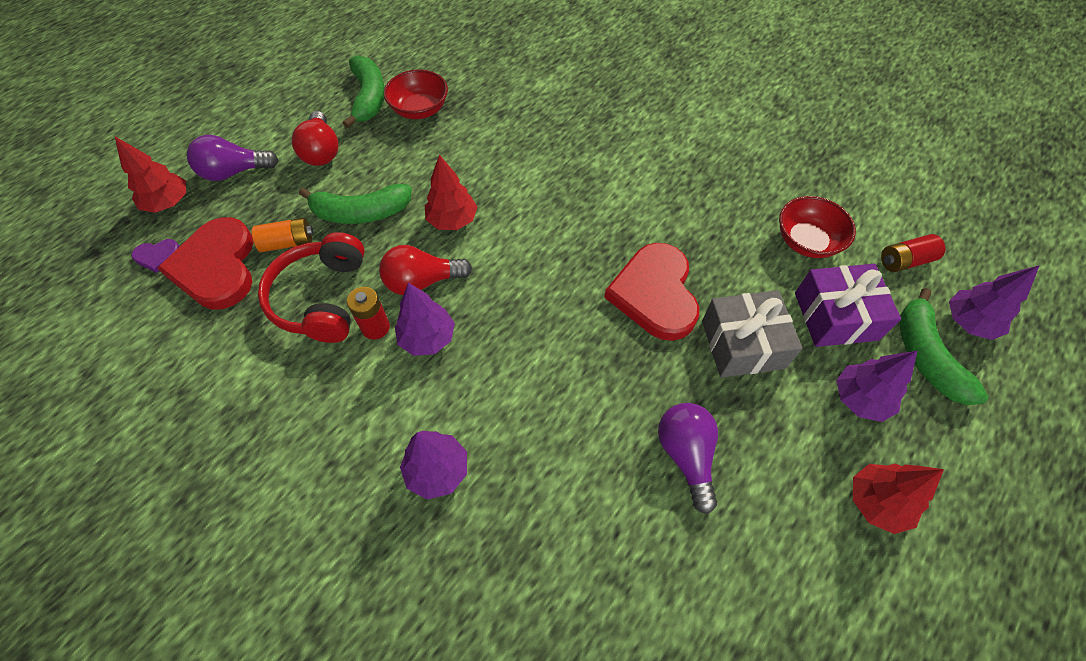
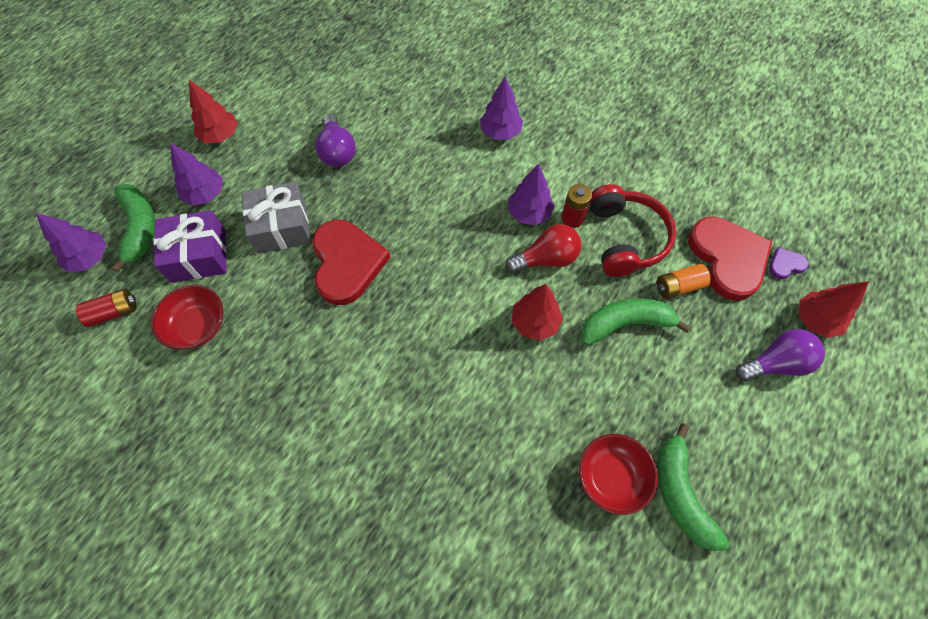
camera: 175 degrees right, 5 degrees up
red light bulb [292,111,339,166] -> none

